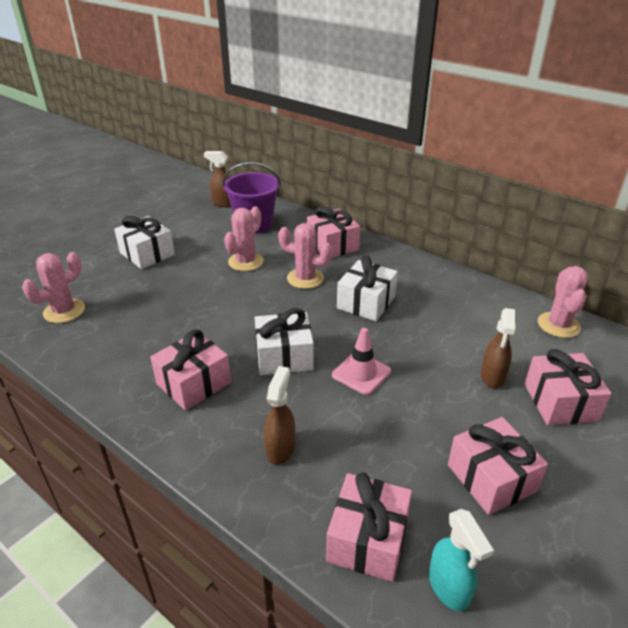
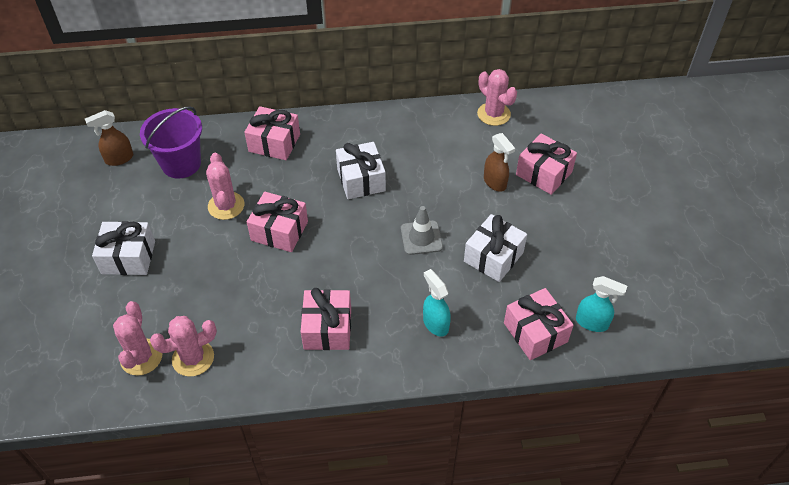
camera: 45 degrees left, 15 degrees up
white gift [255,308,314,375] -> white gift moved to [464,214,527,282]
brown spray bottle [264,366,295,465] -> turquoise spray bottle [423,269,451,337]
pink cactus [278,223,332,289] -> pink cactus moved to [150,316,217,377]
pink traffic cone [332,328,391,395] -> grey traffic cone [401,206,443,255]
pink gift [448,417,548,515] -> pink gift moved to [247,192,308,252]

